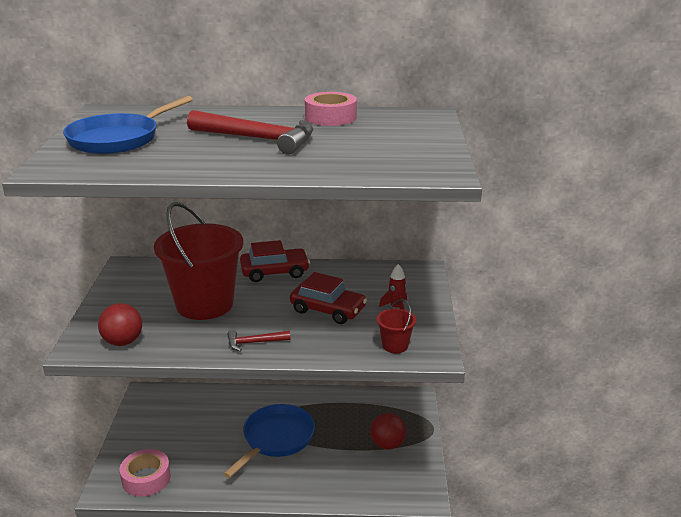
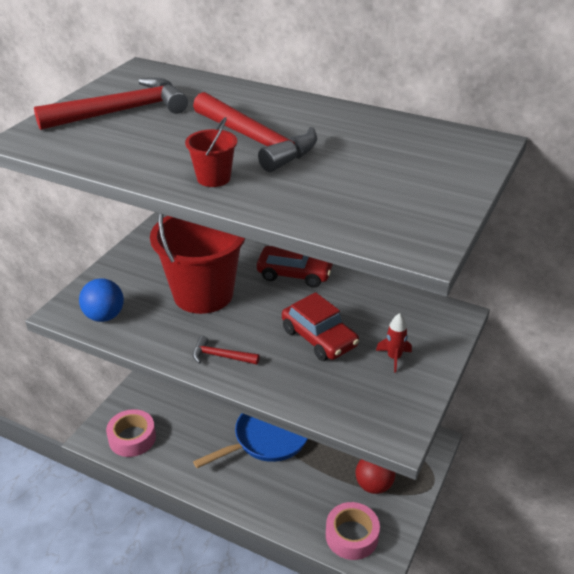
camera: 25 degrees right, 10 degrees up
blue pan [63,96,193,154] -> red hammer [34,78,188,130]
red ball [98,303,142,346] -> blue ball [79,278,124,322]
pink tape [305,92,357,126] -> pink tape moved to [326,502,380,560]
red bucket [377,299,416,353] -> red bucket moved to [185,117,237,187]

